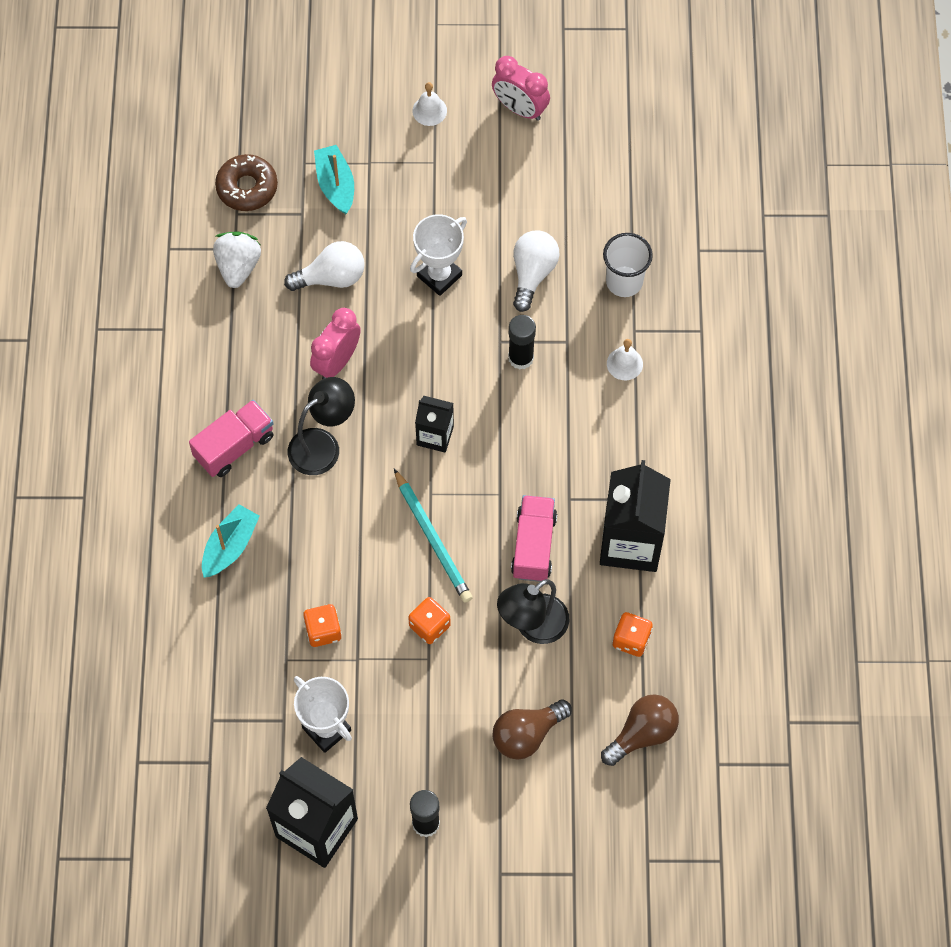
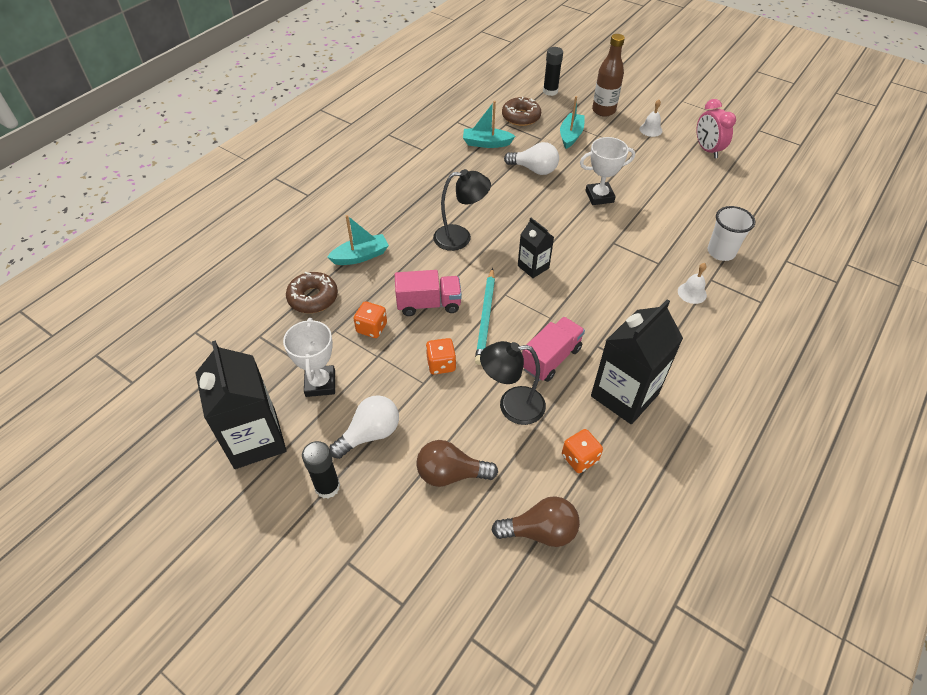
camera: 35 degrees right, 15 degrees down
pink truck [189,400,274,477] -> pink truck moved to [395,270,462,316]
white strawberry [213,232,261,288] -> turquoise boat [463,101,515,148]
pink clock [310,308,361,380] -> none
black glue stick [508,315,536,370] -> black glue stick moved to [543,47,563,96]
white light bulb [513,230,559,312] -> white light bulb moved to [329,395,399,459]
none -> brown donut [286,272,338,313]
none -> brown bottle [592,34,625,117]

